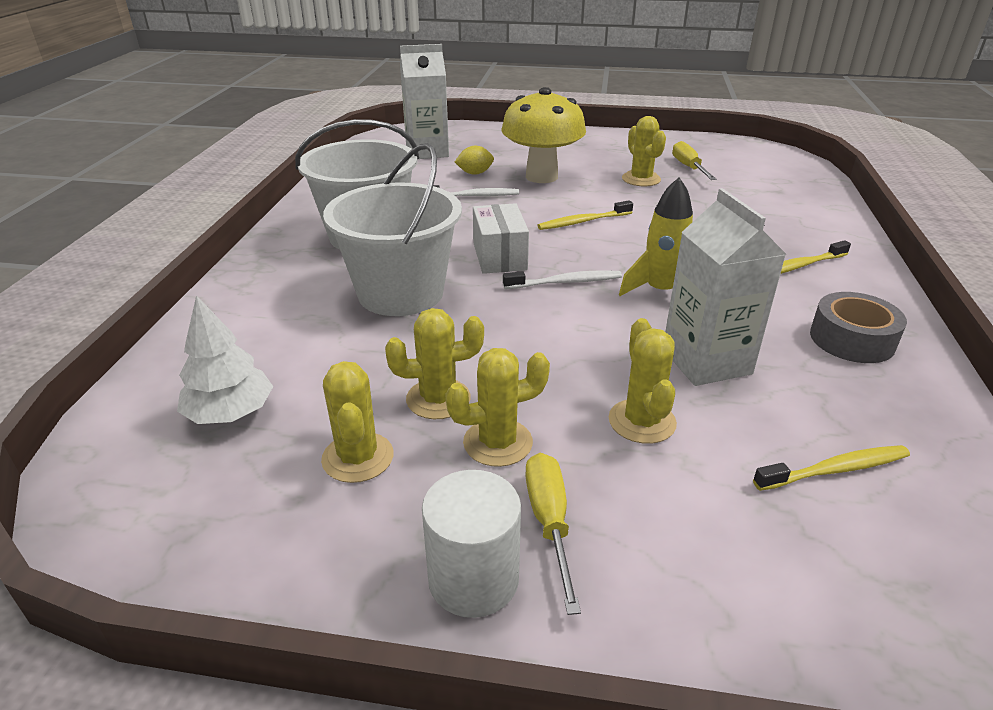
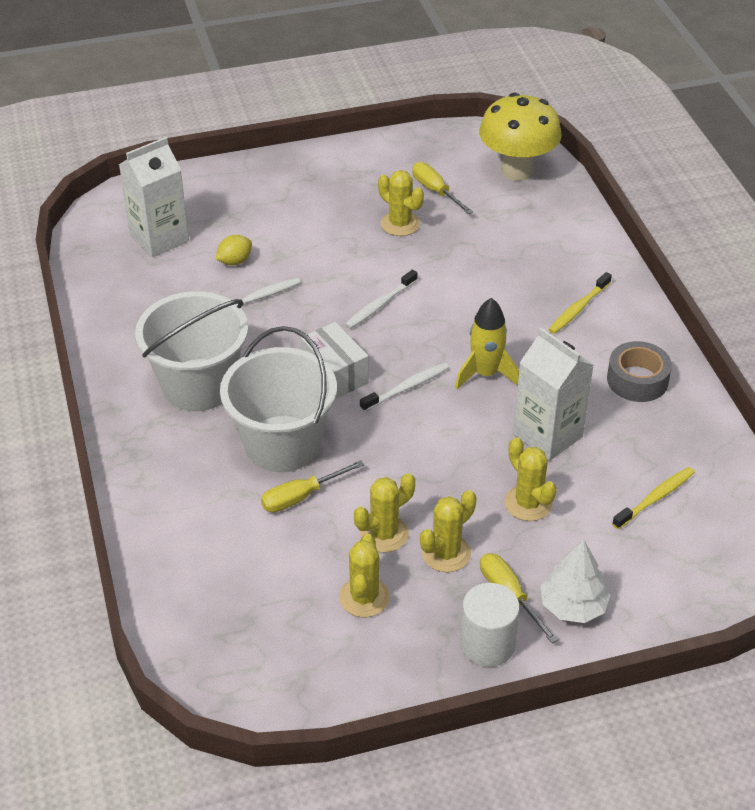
camera: 25 degrees left, 10 degrees up
white tree [177,295,273,424] -> white tree moved to [541,539,611,623]
yellow cactus [321,361,394,483] -> yellow cactus turned 45 degrees clockwise [339,534,390,617]
yellow mushroom [502,87,586,183] -> yellow mushroom moved to [479,93,562,181]
yellow toothbrush [537,200,633,230] -> white toothbrush [345,270,418,329]
none -> yellow screwdriver [261,460,364,513]

